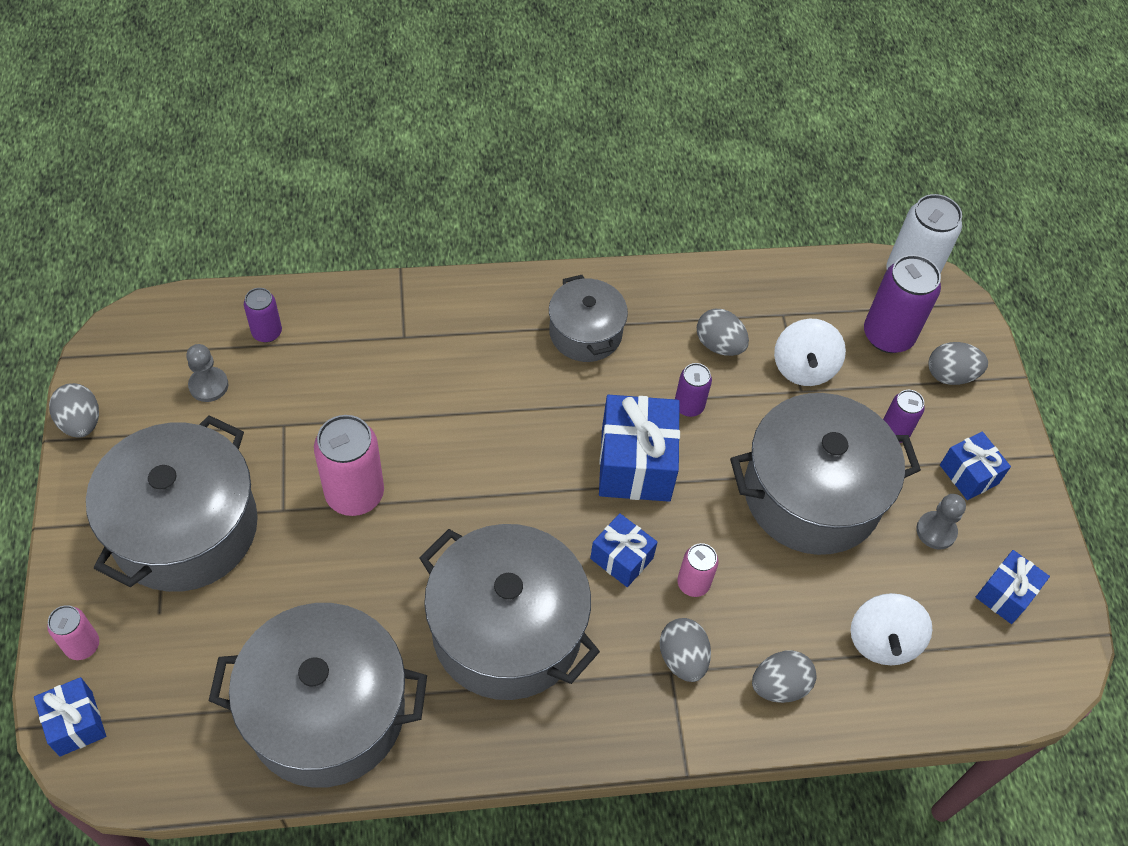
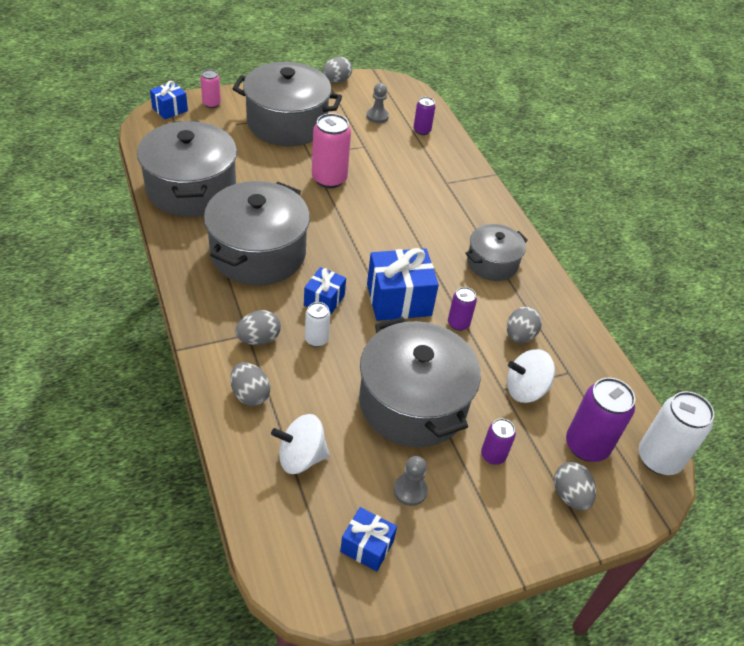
camera: 75 degrees right, 10 degrees down
pink can [677,543,718,597] -> white can [305,302,330,347]
blue gift [940,431,1011,500] -> none

